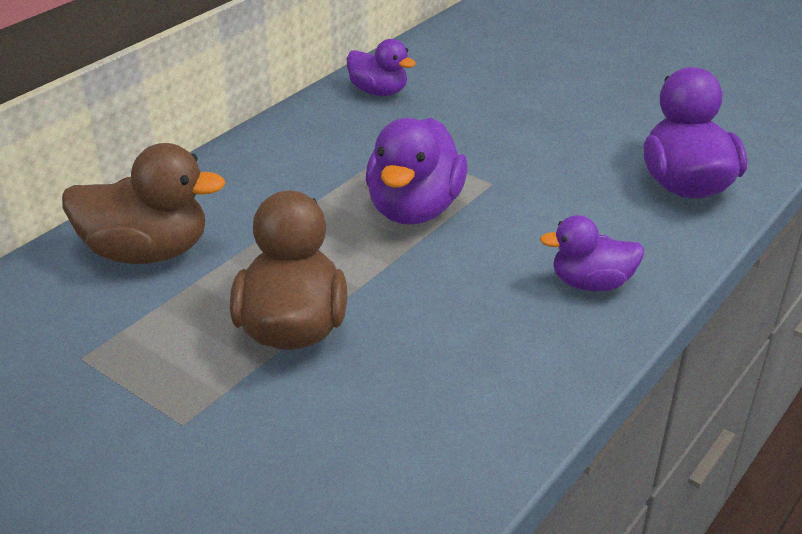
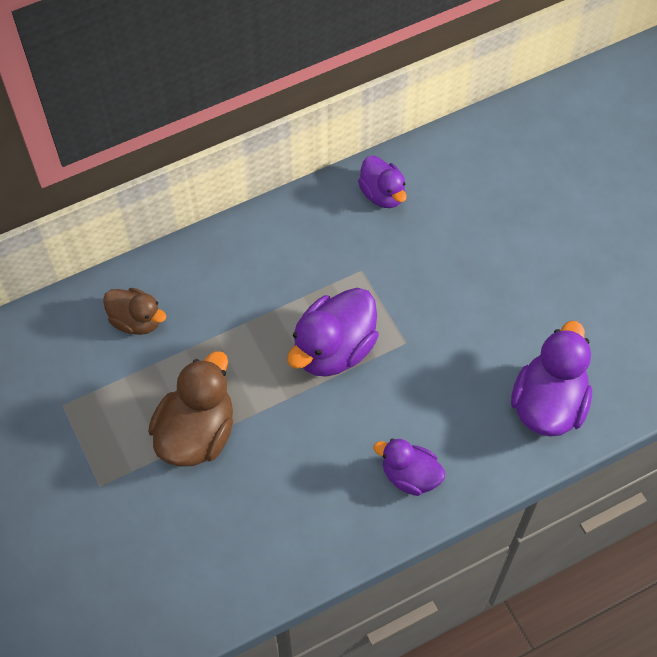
camera: 25 degrees right, 25 degrees up
brown duck [62,143,226,264] -> brown duck [103,288,166,335], size x0.62

